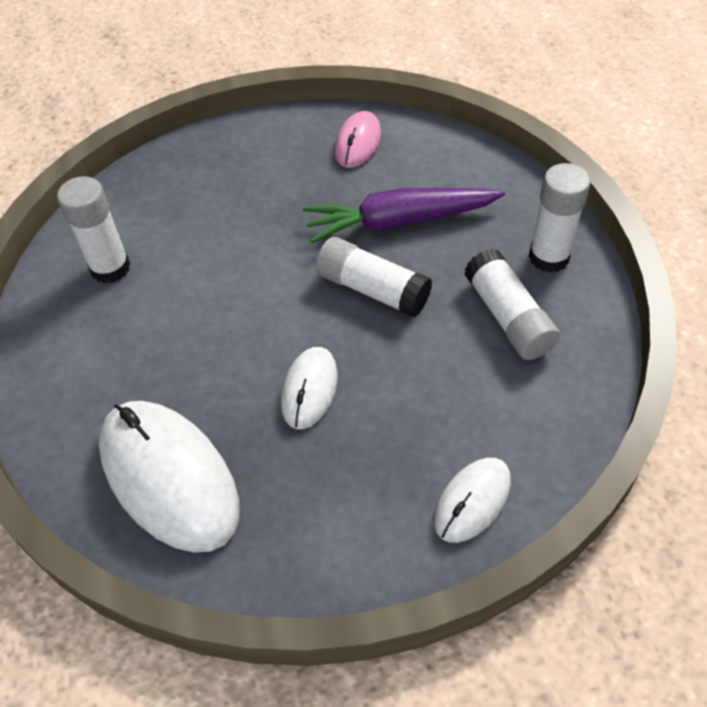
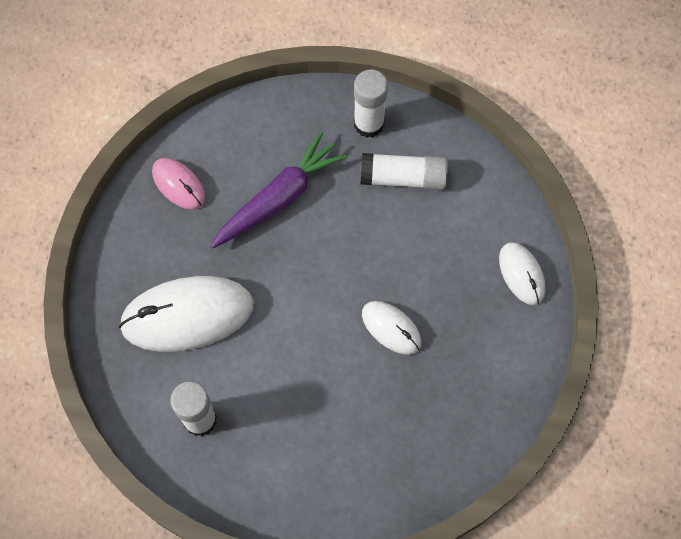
camera: 65 degrees left, 15 degrees up
white mouse [99,401,239,553] -> white mouse moved to [119,276,254,352]
purple carrot [303,188,505,243] -> purple carrot turned 150 degrees counterclockwise [211,132,347,248]
white glue stick [316,237,432,317] -> none

